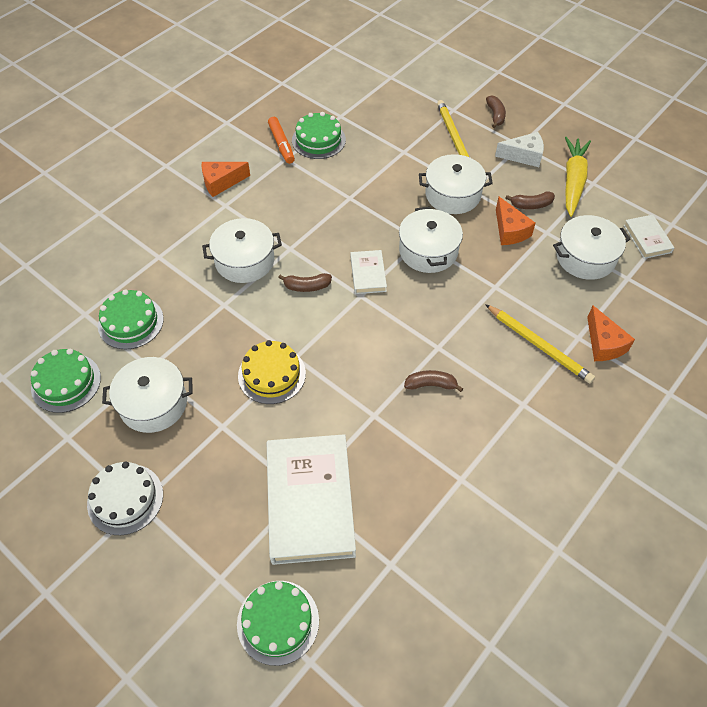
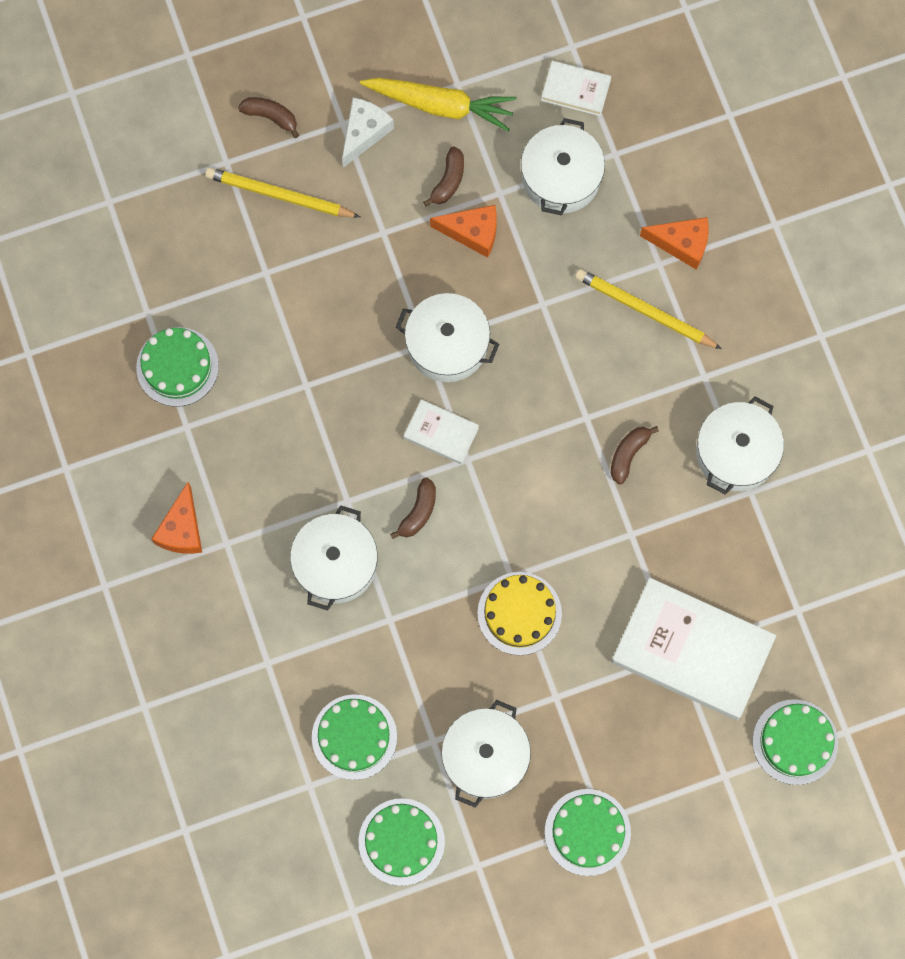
camera: 60 degrees left, 20 degrees up
white cake [87,462,163,535] -> green cake [545,789,631,876]
orange marker [268,117,295,164] -> none
white pot [419,154,493,214] -> white pot moved to [696,396,784,495]
yellow pencil [485,304,595,383] -> yellow pencil turned 135 degrees counterclockwise [575,269,722,349]
yellow carrot [565,137,591,217] -> yellow carrot turned 150 degrees clockwise [360,78,517,131]

